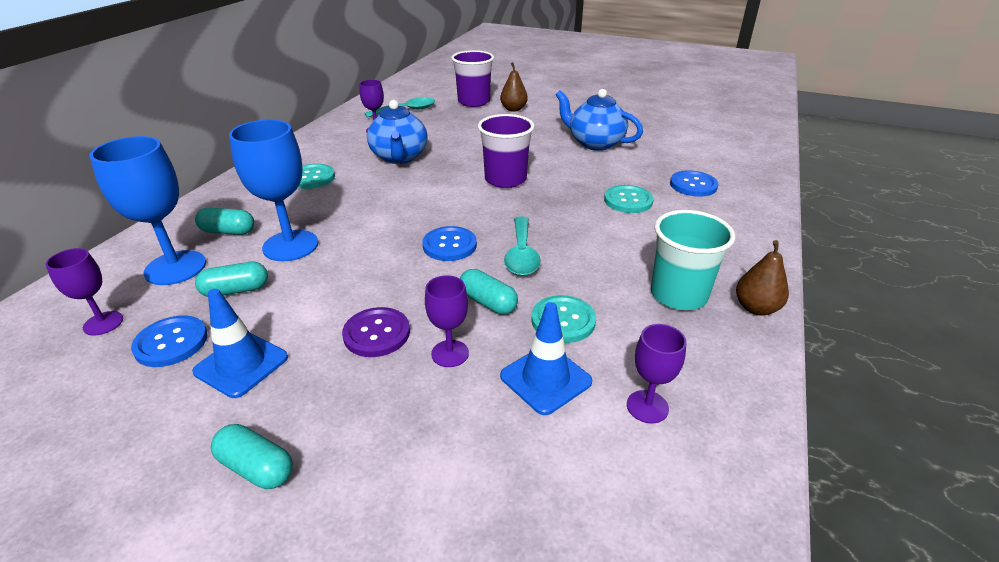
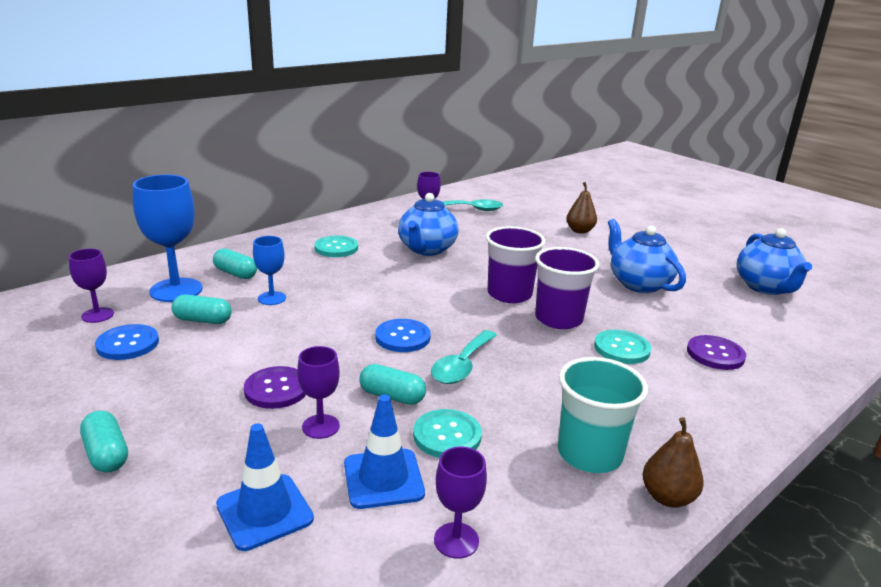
camera: 25 degrees right, 10 degrees down
blue traffic cone [192,289,288,398] -> blue traffic cone moved to [216,423,314,551]
blue goblet [229,119,318,261] -> blue goblet [253,236,286,305], size x0.55
purple cup [451,50,494,107] -> purple cup moved to [535,247,600,329]
turquoise capsule [460,269,518,314] -> turquoise capsule turned 45 degrees counterclockwise [359,364,426,405]
blue button [670,170,718,197] -> purple button [687,335,746,370]
none -> blue teapot [736,228,812,295]

